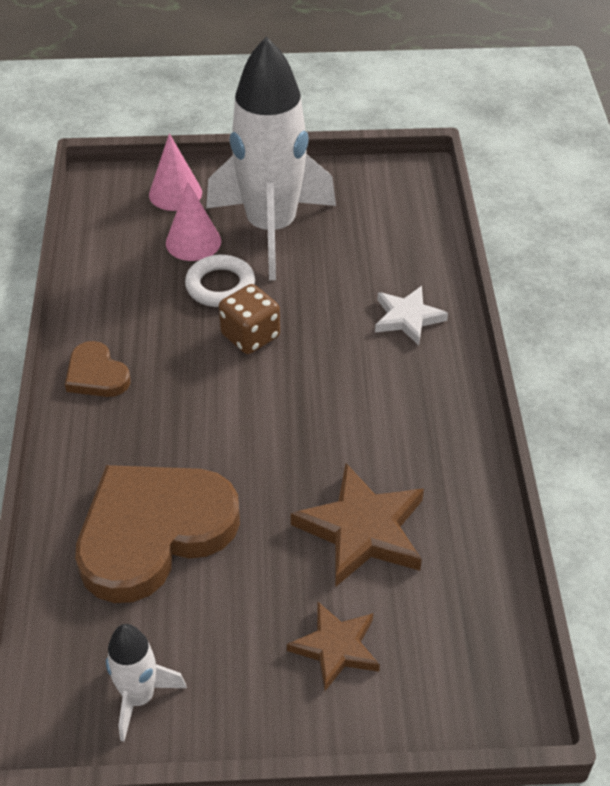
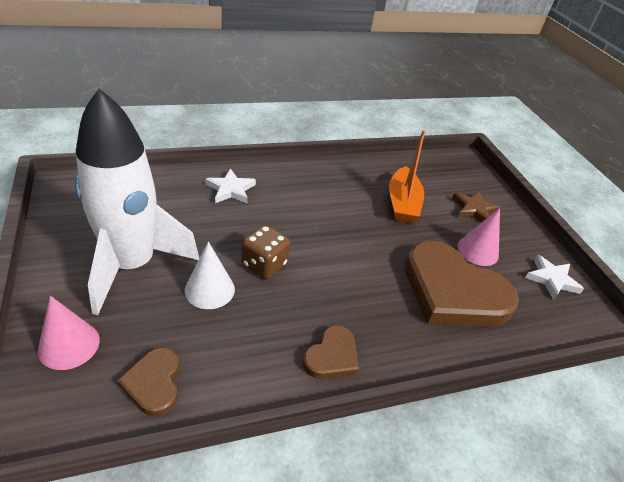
camera: 110 degrees left, 5 degrees down
white rocket [106,624,187,742] -> white star [525,254,584,300]
pink cone [166,182,221,261] -> pink cone moved to [458,208,500,266]
white ring [185,255,255,307] -> white cone [185,242,235,309]
brown star [291,463,424,587] -> orange boat [389,130,426,223]
none -> brown heart [117,347,180,417]

